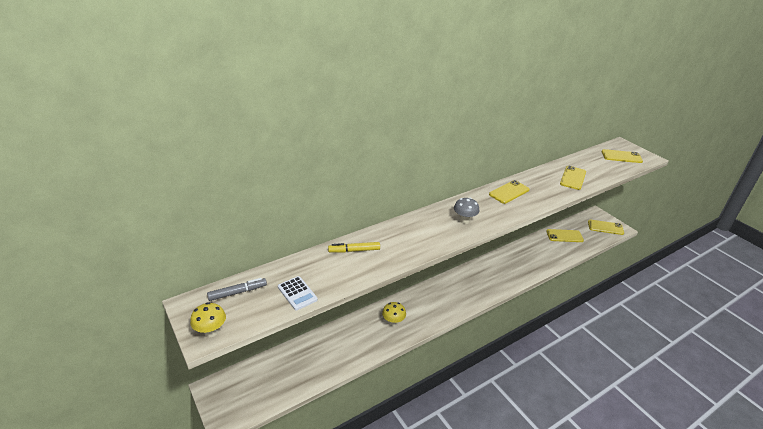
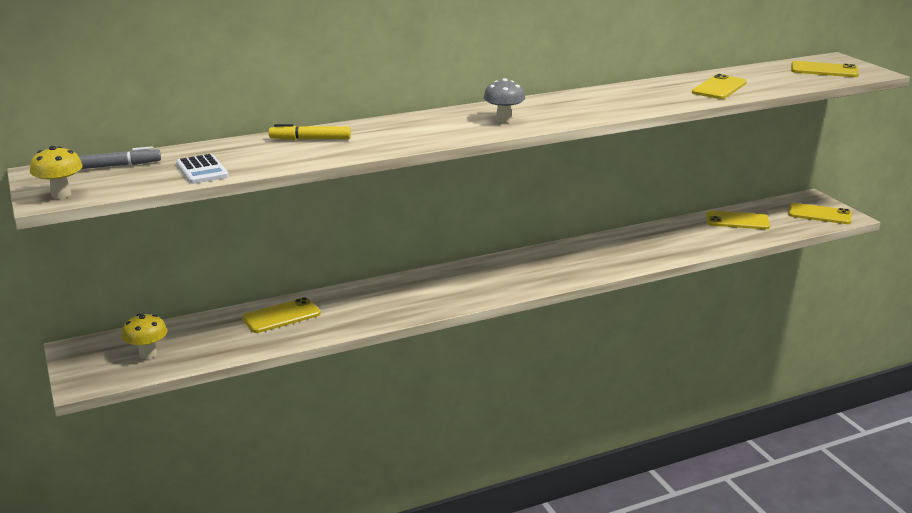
camera: 10 degrees right, 10 degrees down
yellow mushroom [382,302,406,326] -> yellow mushroom moved to [122,314,167,359]
yellow phone [489,180,529,204] -> yellow phone moved to [242,297,321,333]

